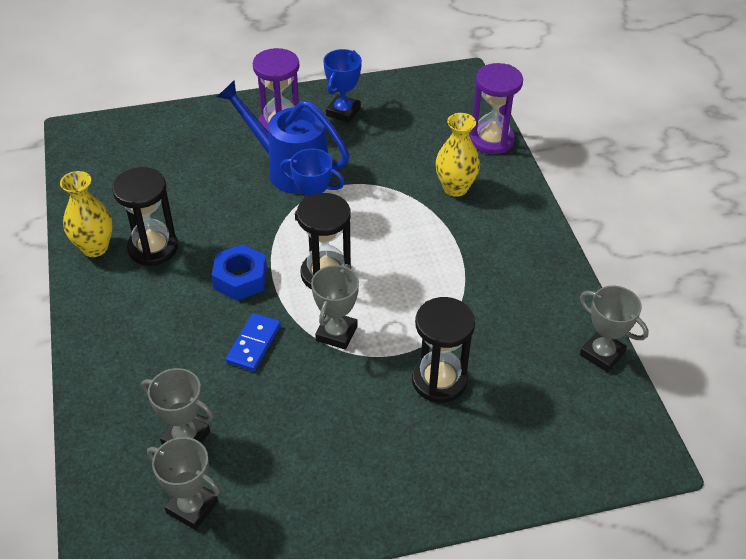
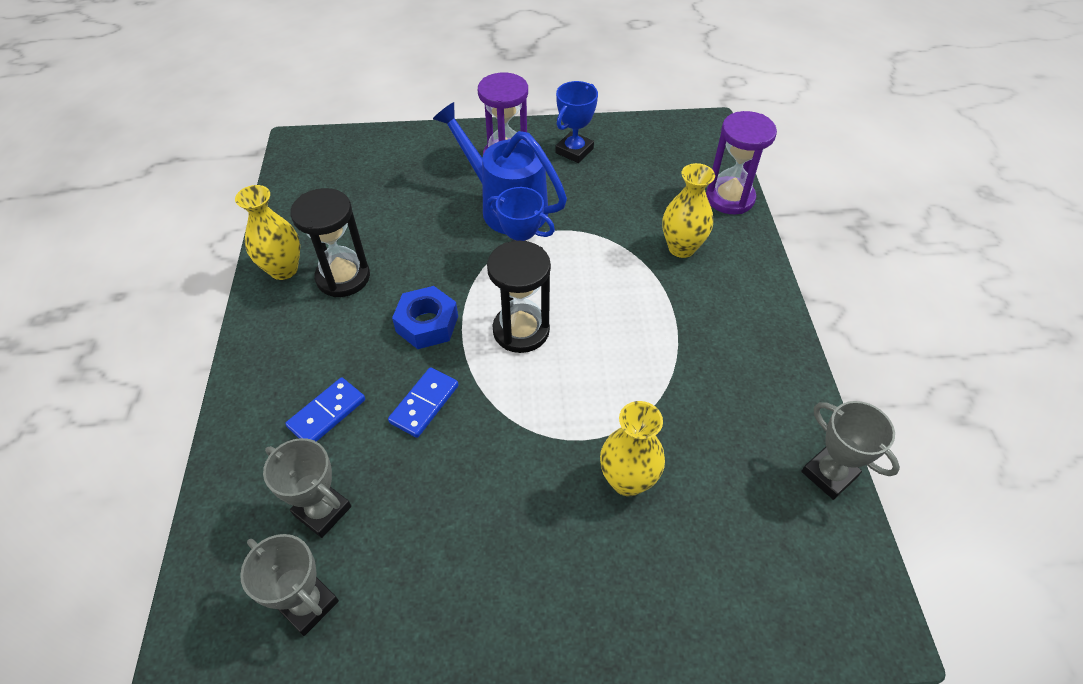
camera: 10 degrees right, 5 degrees up
grey trophy [311,264,359,350] -> none
black hourglass [412,297,475,403] -> yellow vase [600,401,665,496]
none -> blue domino [285,377,365,442]

